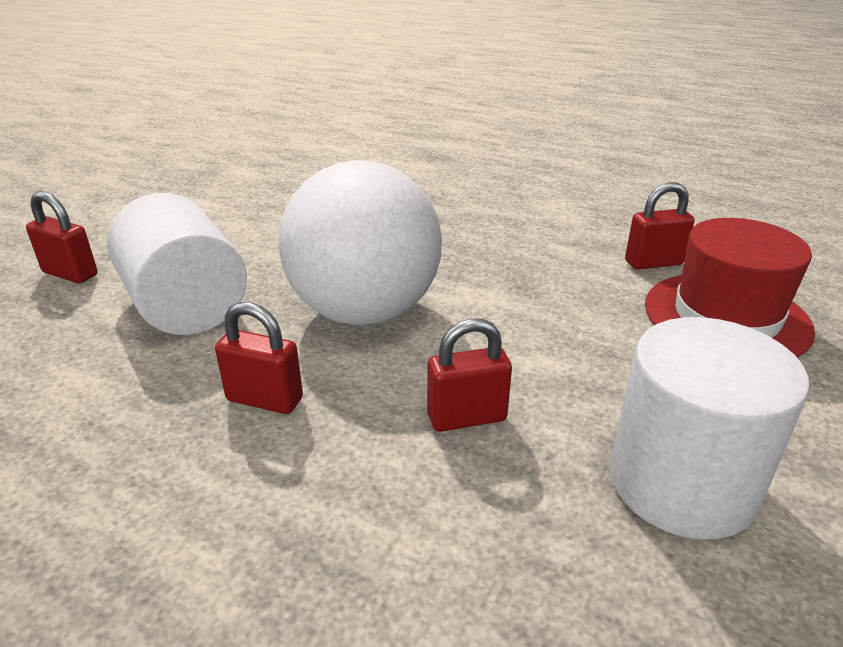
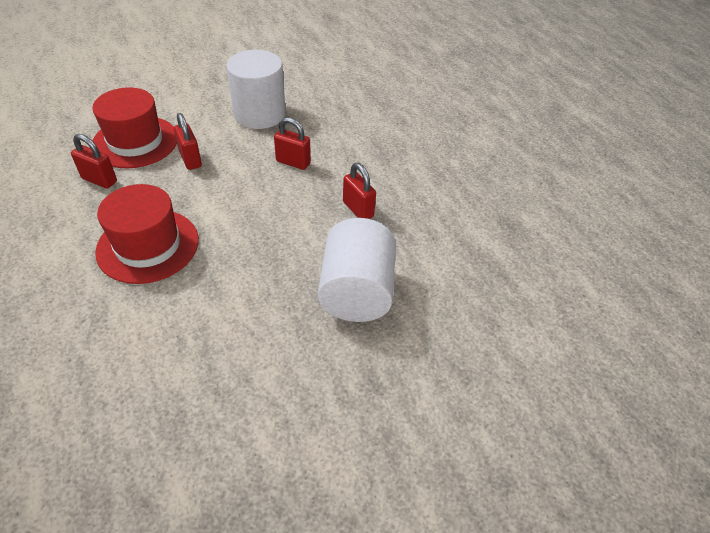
camera: 145 degrees left, 15 degrees up
red padlock [26,191,98,283] -> red padlock moved to [174,113,202,170]
white ball [279,160,442,325] -> none
none -> red hat [95,184,199,284]

